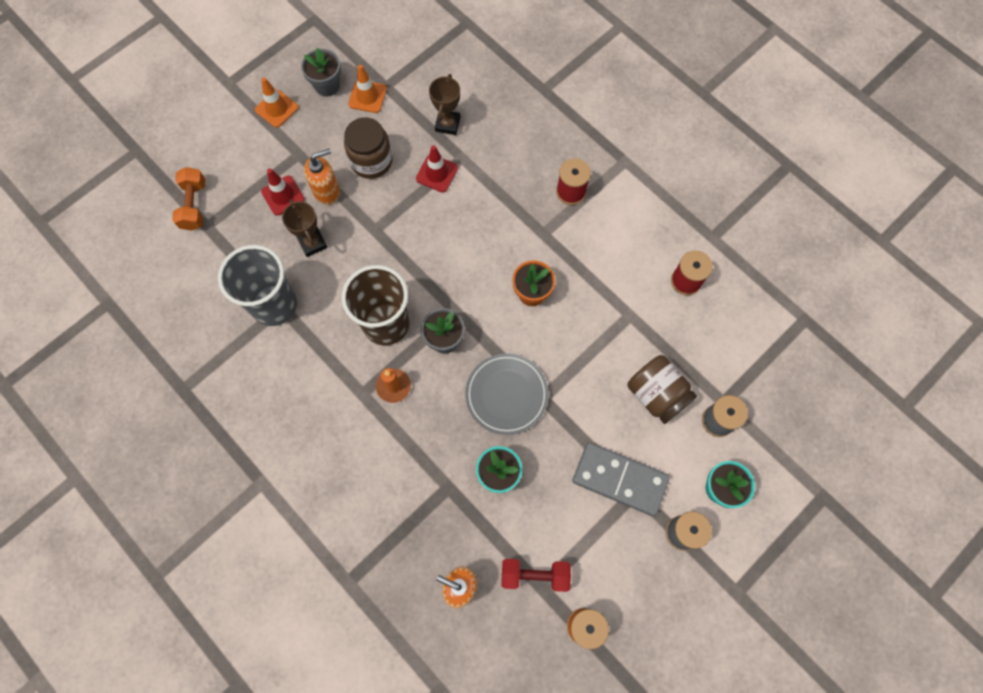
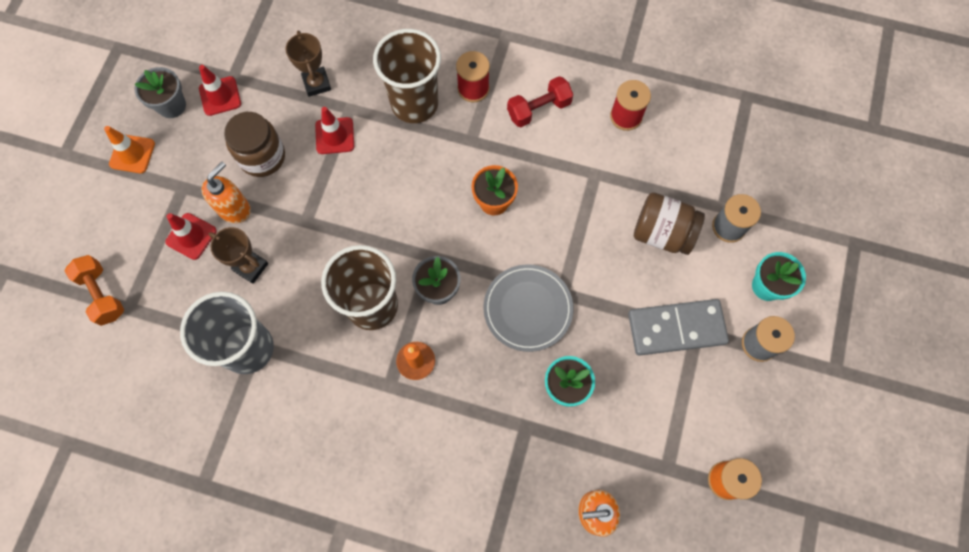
camera: 30 degrees left, 0 degrees up
orange traffic cone [348,65,387,113] -> red traffic cone [199,65,241,116]
red dumbbell [501,559,571,592] -> red dumbbell moved to [507,76,573,127]
none -> brown cup [373,29,441,123]

